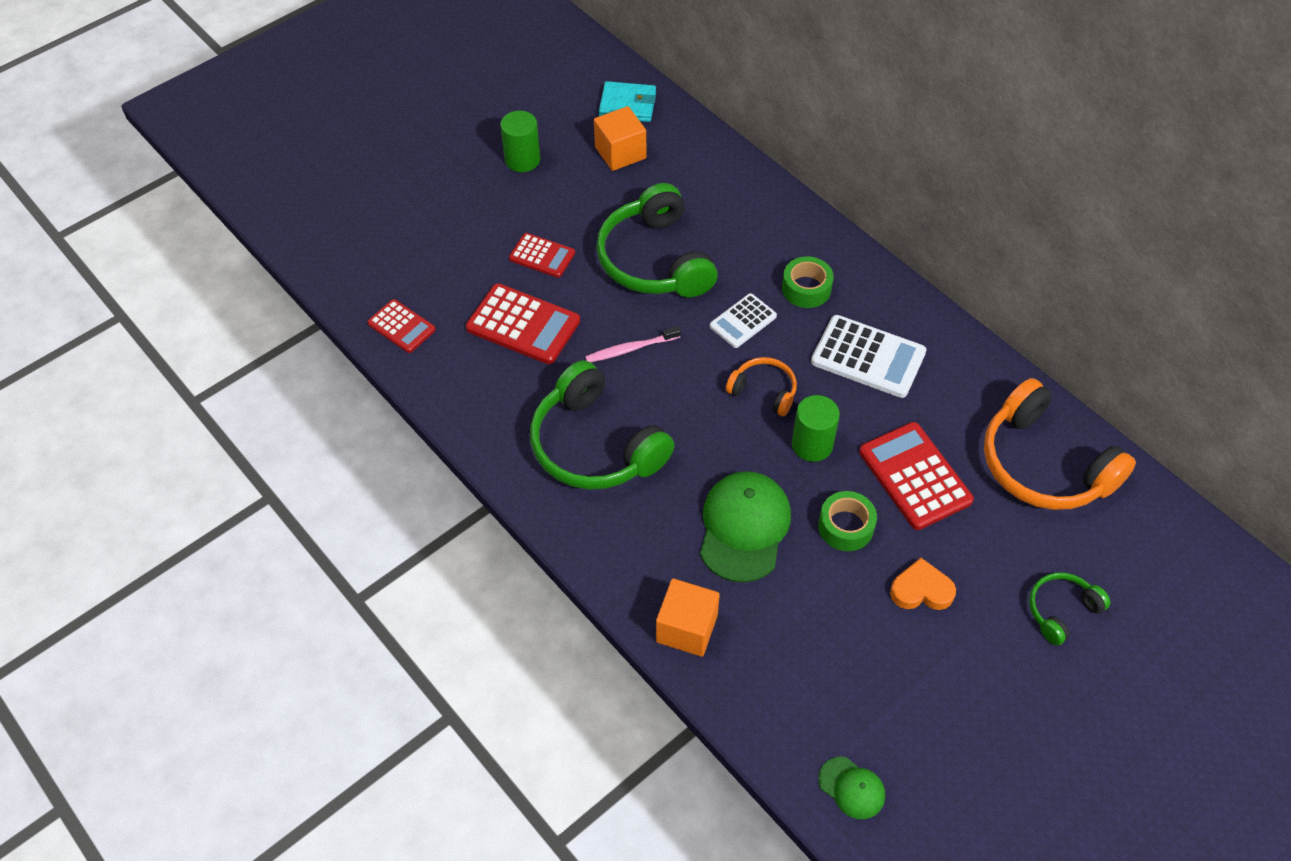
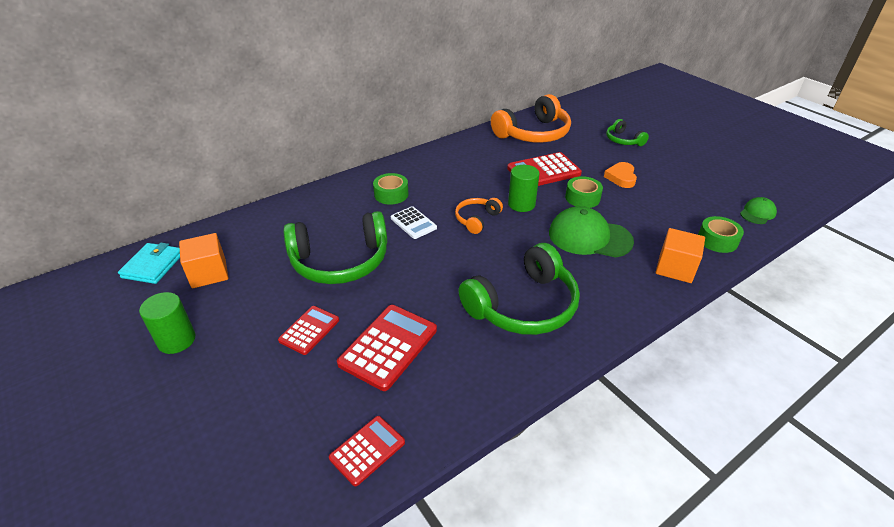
camera: 85 degrees left, 15 degrees down
pink toothbrush [585,326,681,362] -> none
white calculator [811,315,926,398] -> none
none -> green tape [698,216,744,253]

